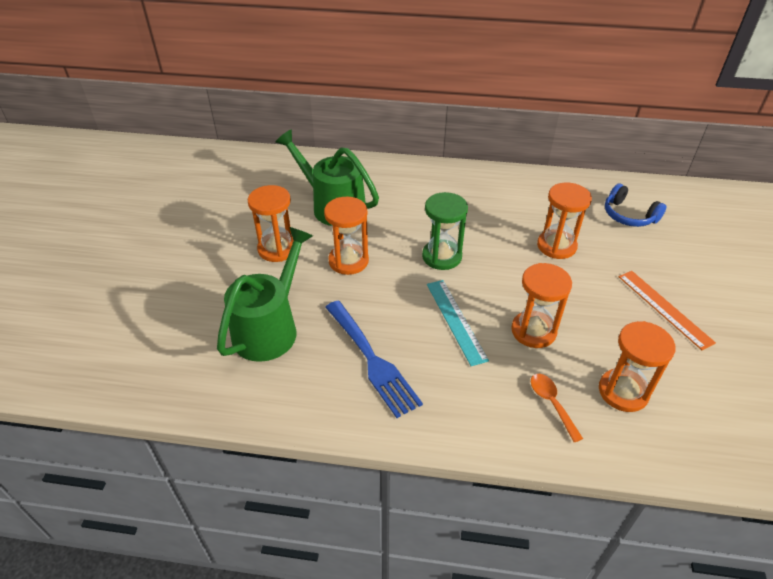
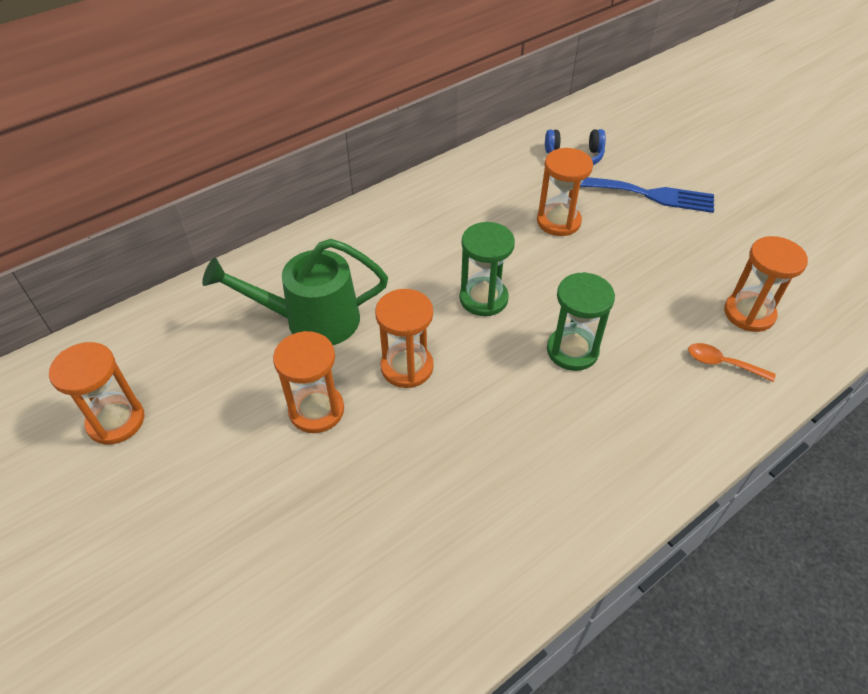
camera: 45 degrees left, 5 degrees up
green watering can [217,227,313,362] -> none
blue fork [325,300,423,418] -> blue fork moved to [580,177,714,213]
turquoise ruler [427,280,489,366] -> green hourglass [547,272,615,371]
orange hourglass [511,263,572,348] -> orange hourglass moved to [49,342,144,445]
orange ruler [619,271,716,350] -> none

